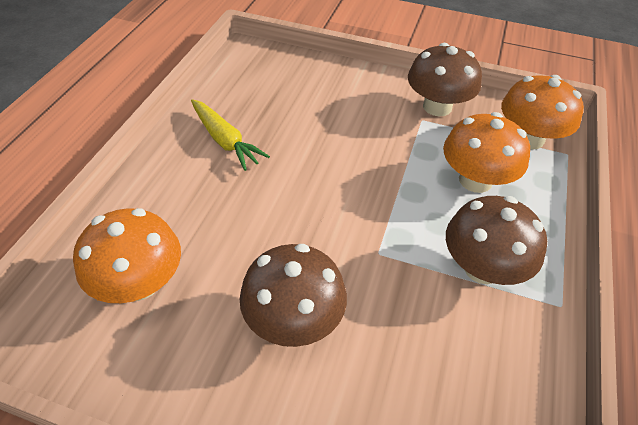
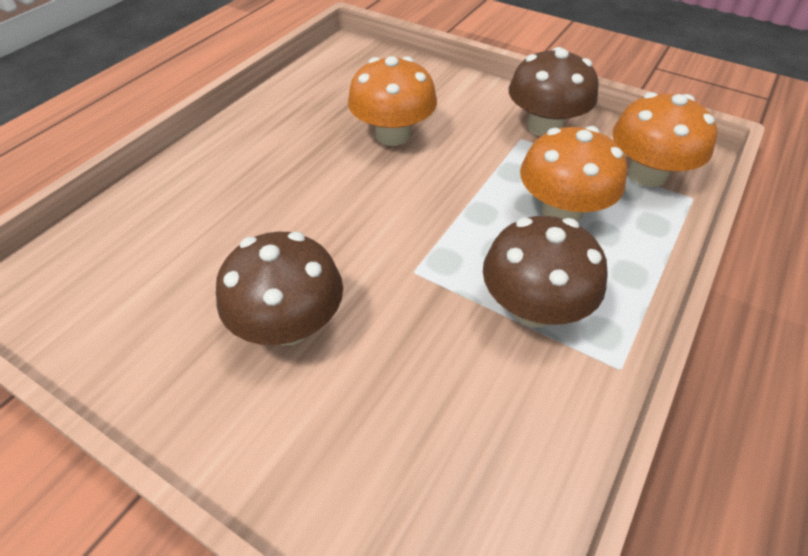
camera: 15 degrees right, 0 degrees up
orange mushroom [73,208,181,303] -> orange mushroom moved to [348,56,437,146]
yellow carrot [191,99,270,171] -> none

